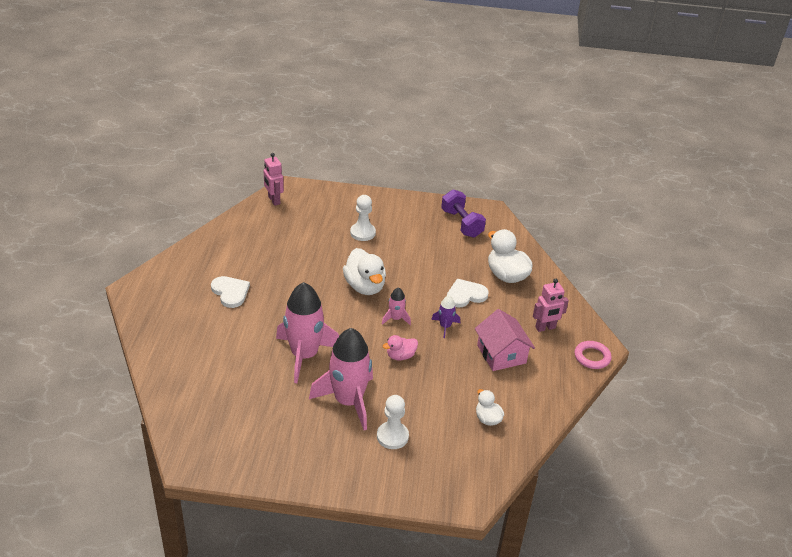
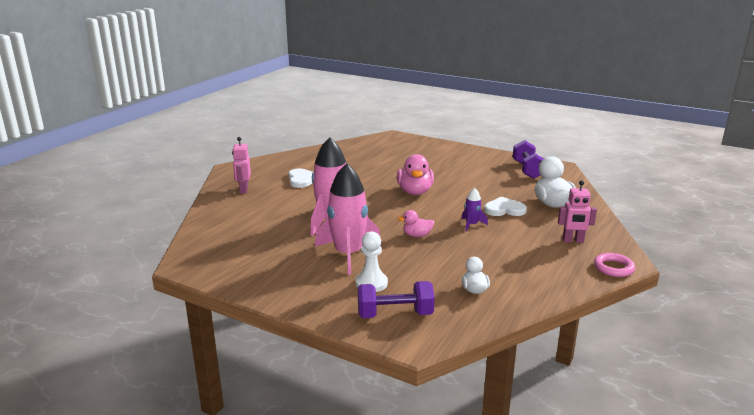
camera: 25 degrees right, 15 degrees down
pink robot [264,153,284,206] -> pink robot moved to [232,137,251,194]
white duck [343,248,386,295] -> pink duck [397,154,434,195]
white pawn [350,195,376,241] -> none
pink rocket [382,287,411,325] -> none
pink house [475,309,535,371] -> none
none -> purple dumbbell [358,281,435,318]

